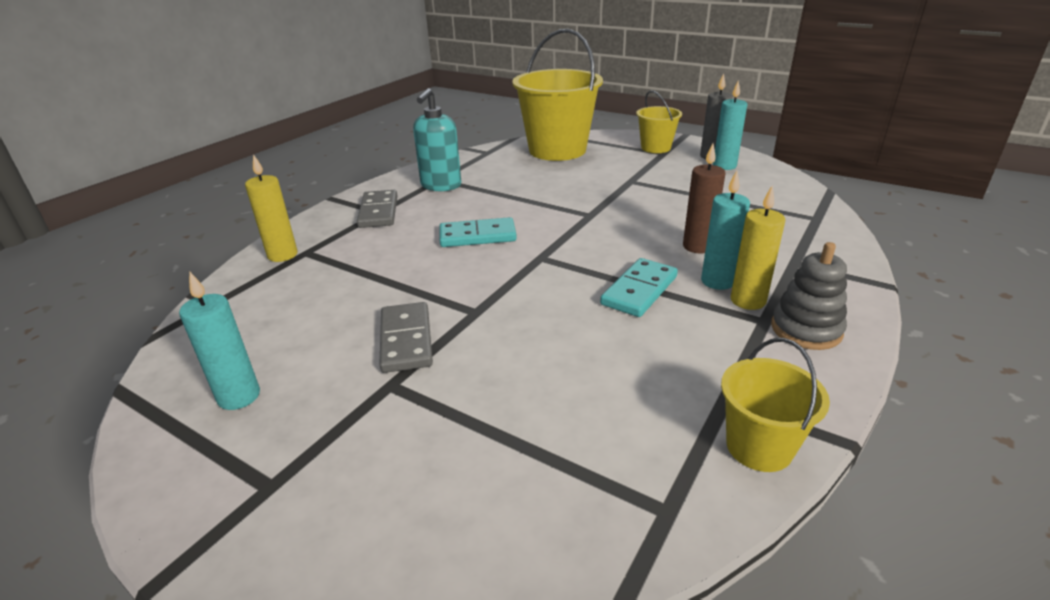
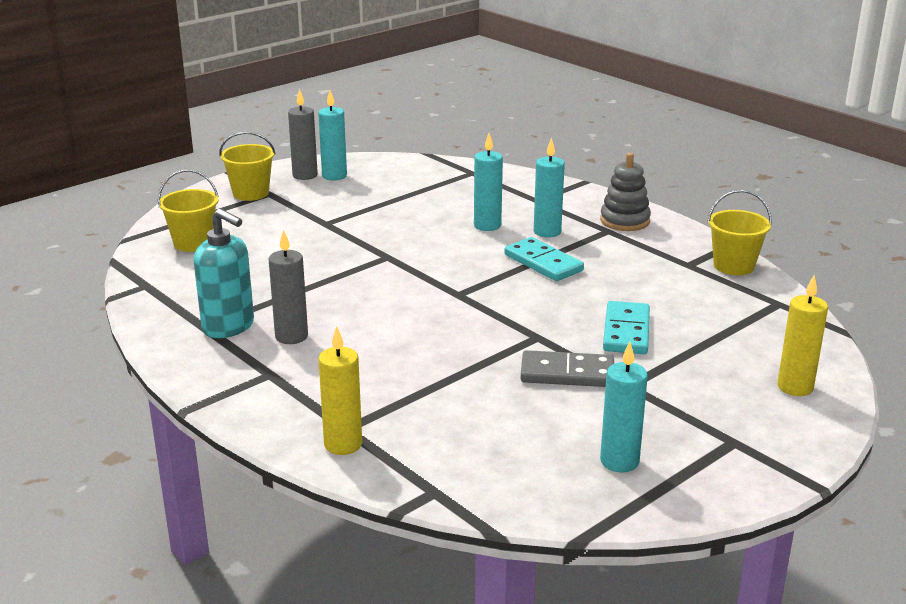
camera: 75 degrees left, 5 degrees down
grey domino [357,190,398,228] -> none
turquoise domino [439,217,517,247] -> turquoise domino moved to [603,301,650,354]
yellow bucket [512,29,603,161] -> yellow bucket [158,170,219,252], size x0.51
brown candle [683,143,726,254] -> turquoise candle [474,133,503,231]
yellow candle [731,186,785,310] -> yellow candle moved to [777,275,828,396]
none -> grey candle [269,229,308,344]

